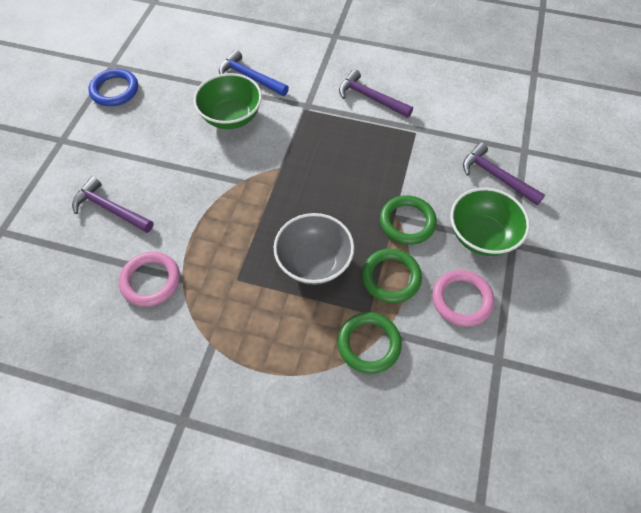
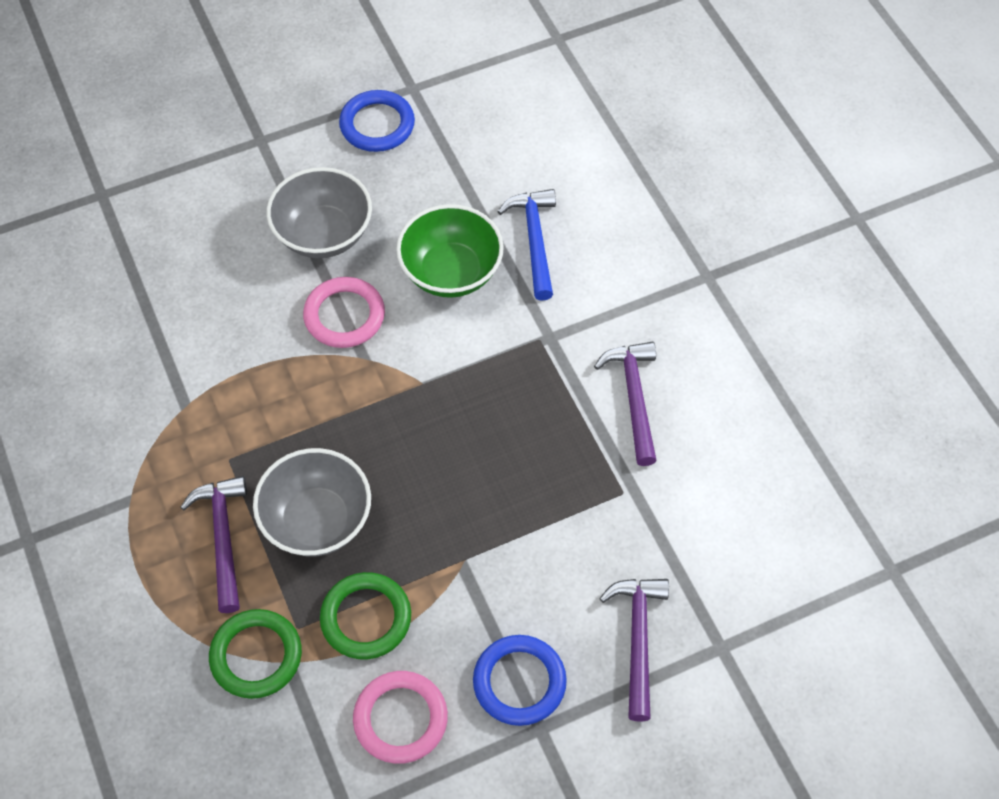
camera: 50 degrees right, 0 degrees up
purple hammer [72,176,153,233] -> purple hammer moved to [180,476,247,613]
pink ring [119,252,180,307] -> pink ring moved to [303,277,385,348]
green ring [380,195,437,245] -> none
green bowl [450,188,530,256] -> blue ring [473,635,567,726]
none -> grey bowl [267,167,372,258]

